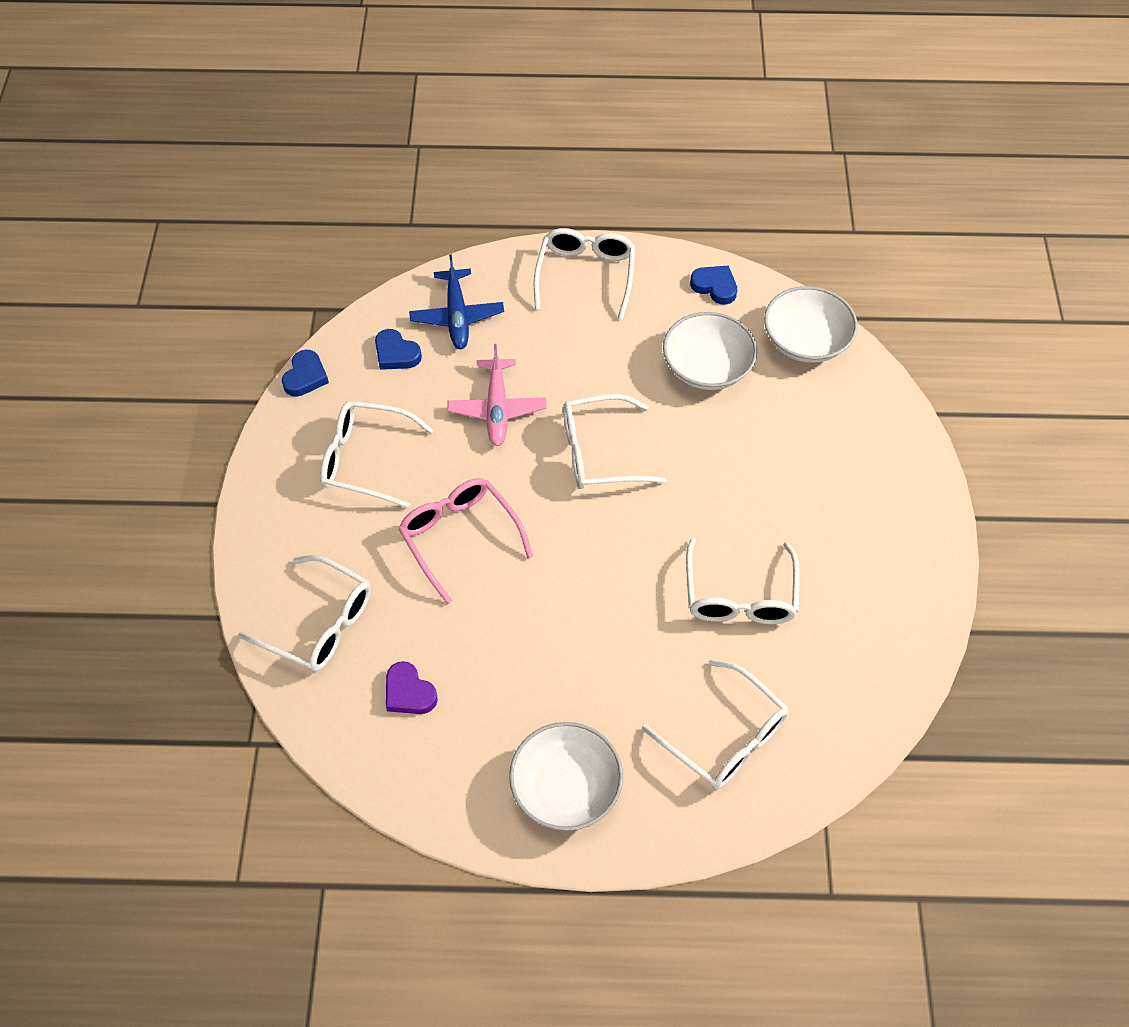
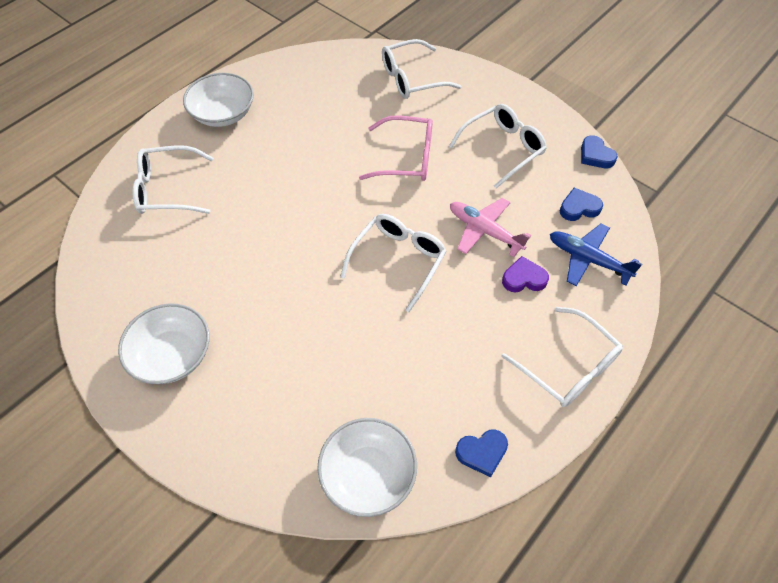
camera: 130 degrees right, 0 degrees up
purple heart [386,661,438,714] -> purple heart moved to [502,256,549,292]
white bowl [663,312,757,390] -> white bowl moved to [118,303,210,384]
white glasses [686,538,800,624] -> none

